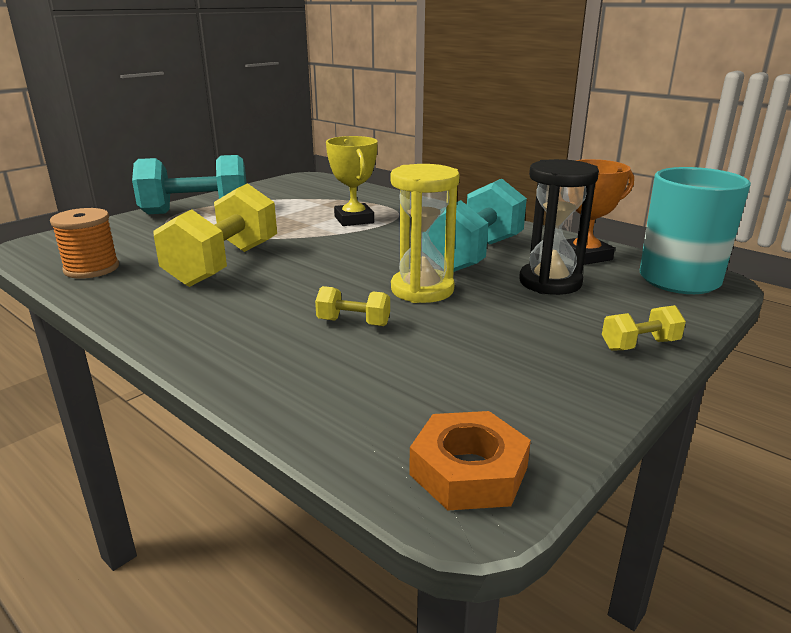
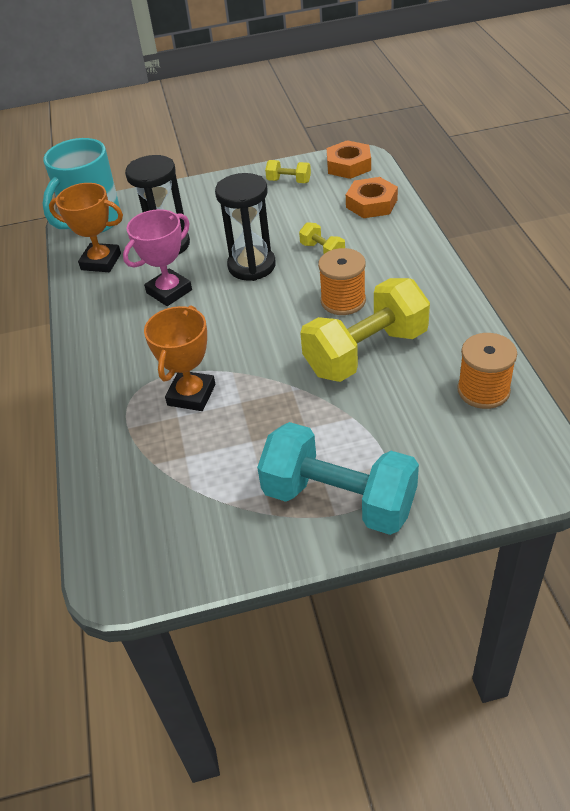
camera: 140 degrees left, 20 degrees up
yellow trophy [326,136,378,226] -> orange trophy [144,305,215,411]
yellow hourglass [390,164,460,303] -> black hourglass [215,173,276,281]
turquoise dumbbell [428,178,527,272] -> pink trophy [123,209,192,306]
yellow dumbbell [602,305,686,351] -> yellow dumbbell moved to [265,160,311,183]
none -> orange spool [318,248,366,315]
none -> orange nut [346,177,398,218]

